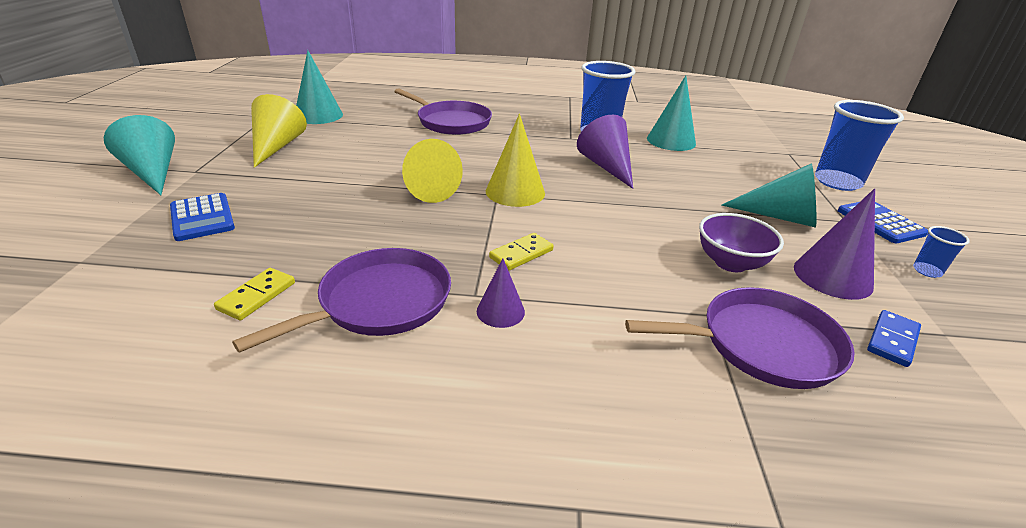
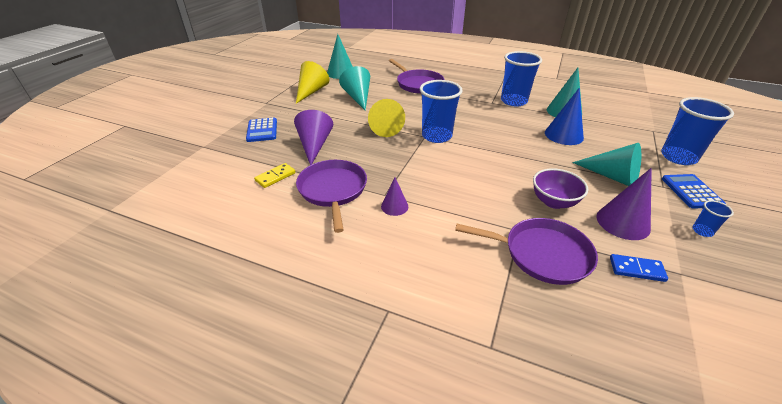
camera: 20 degrees right, 5 degrees up
turquoise cone [104,115,175,195] -> turquoise cone moved to [339,66,370,111]
purple pan [232,248,451,353] -> purple pan turned 75 degrees counterclockwise [296,160,367,233]
yellow cone [486,114,545,207] -> blue cup [420,80,463,143]
yellow domino [489,233,554,271] -> none
purple cone [577,114,633,189] -> purple cone moved to [294,110,333,165]
blue domino [867,310,921,367] -> blue domino turned 45 degrees clockwise [610,254,668,282]
none -> blue cone [545,88,584,145]

